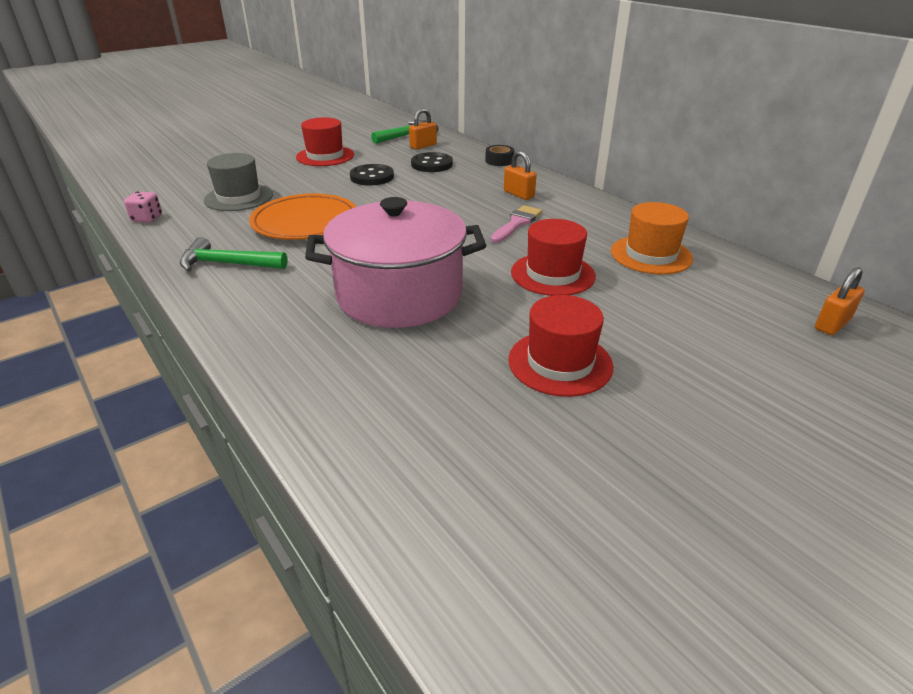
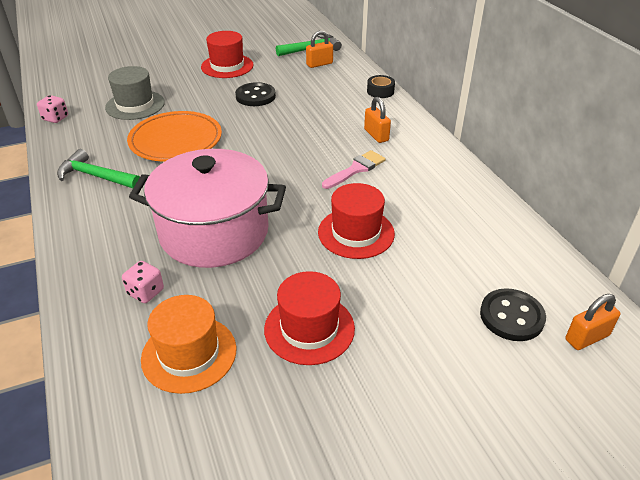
camera: 15 degrees right, 5 degrees up
black button [411,152,453,172] -> black button moved to [480,288,546,341]
orange hat [611,202,693,275] -> orange hat moved to [141,295,236,394]
none -> pink dice [122,261,164,303]

